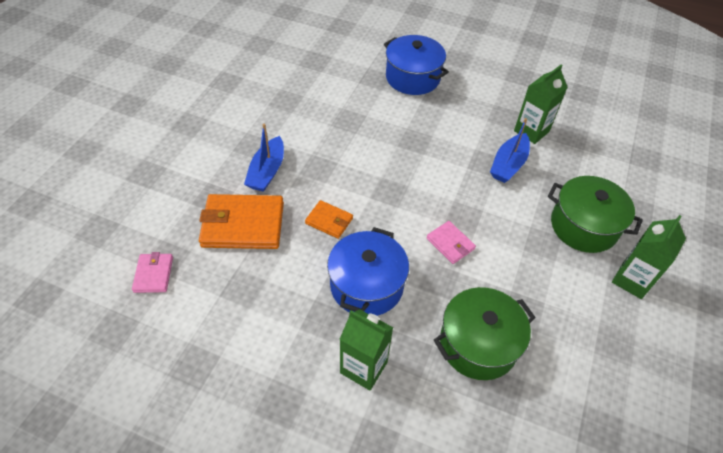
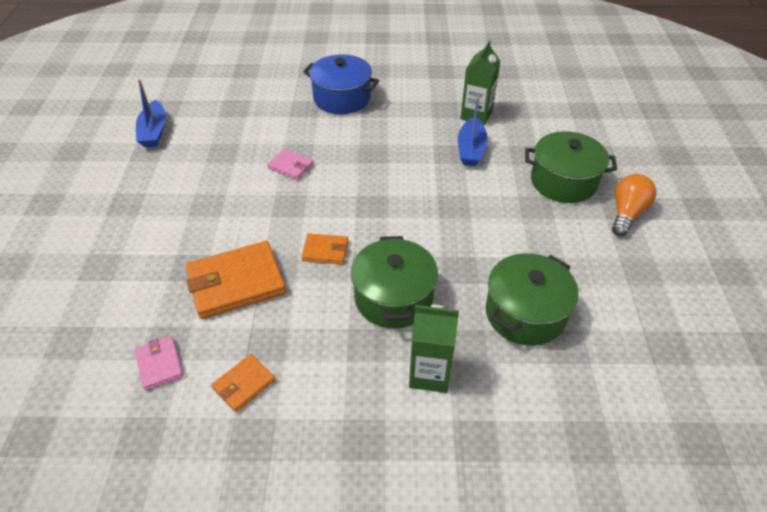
camera: 20 degrees left, 5 degrees down
blue boat [244,124,284,192] -> blue boat moved to [136,79,166,147]
blue pot [327,227,409,316] -> green pot [351,236,438,329]
pink wallet [427,221,476,264] -> pink wallet moved to [267,149,314,180]
green carton [612,215,686,299] -> orange light bulb [612,174,657,236]
none -> orange wallet [211,354,276,412]

